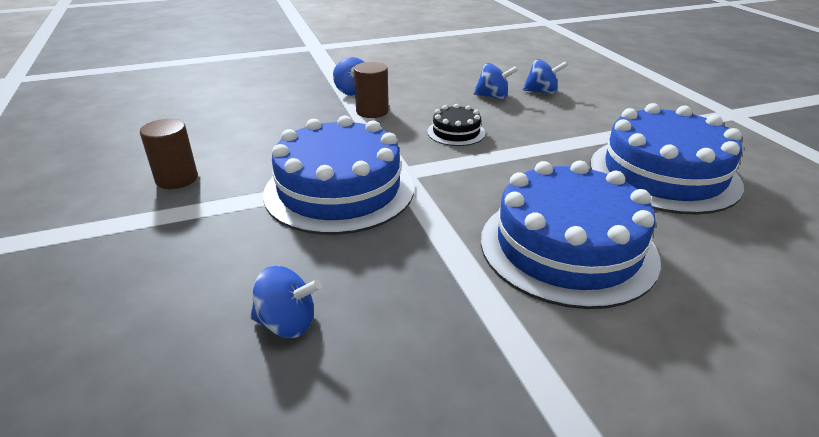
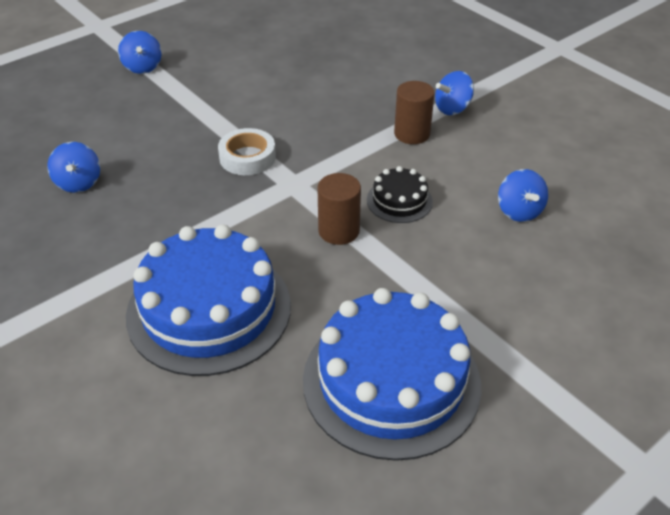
camera: 70 degrees right, 10 degrees up
brown cylinder [140,119,198,189] -> brown cylinder moved to [317,173,361,245]
blue cake [263,116,414,235] -> white tape [218,128,276,175]
blue spinning top [522,59,568,94] -> blue spinning top moved to [118,31,162,74]

